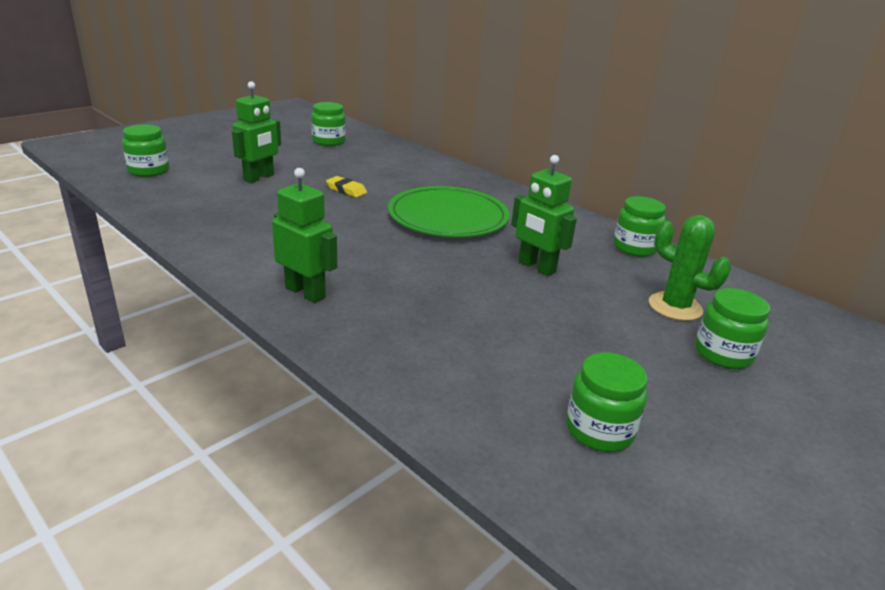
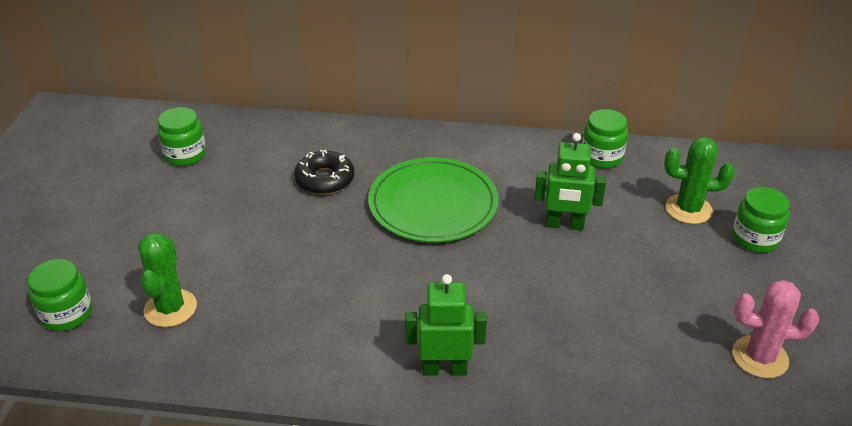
camera: 35 degrees left, 10 degrees up
green robot [232,81,281,183] -> none
yellow eraser [326,176,367,198] -> none
green jar [566,352,648,452] -> pink cactus [732,280,820,378]
none -> green cactus [138,232,197,327]
none -> black donut [294,150,355,195]

